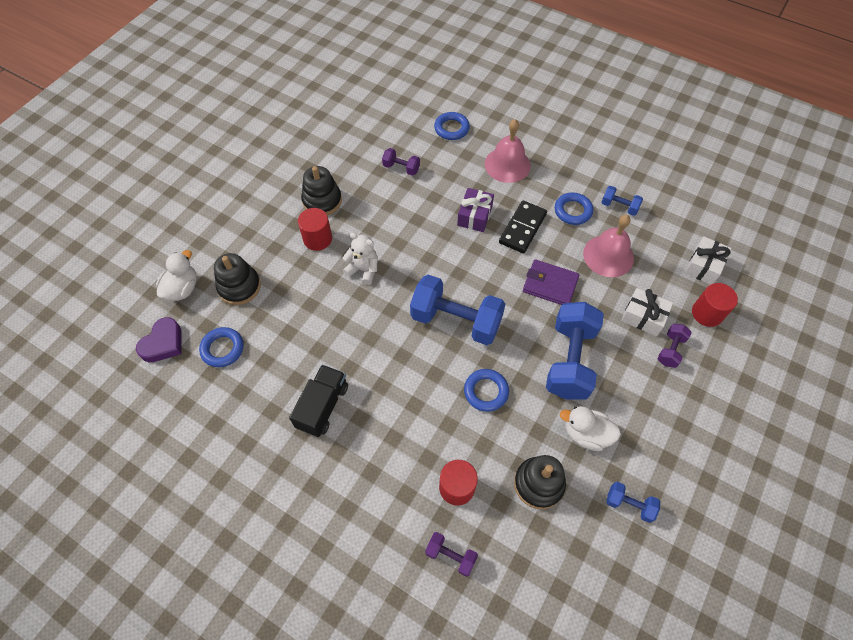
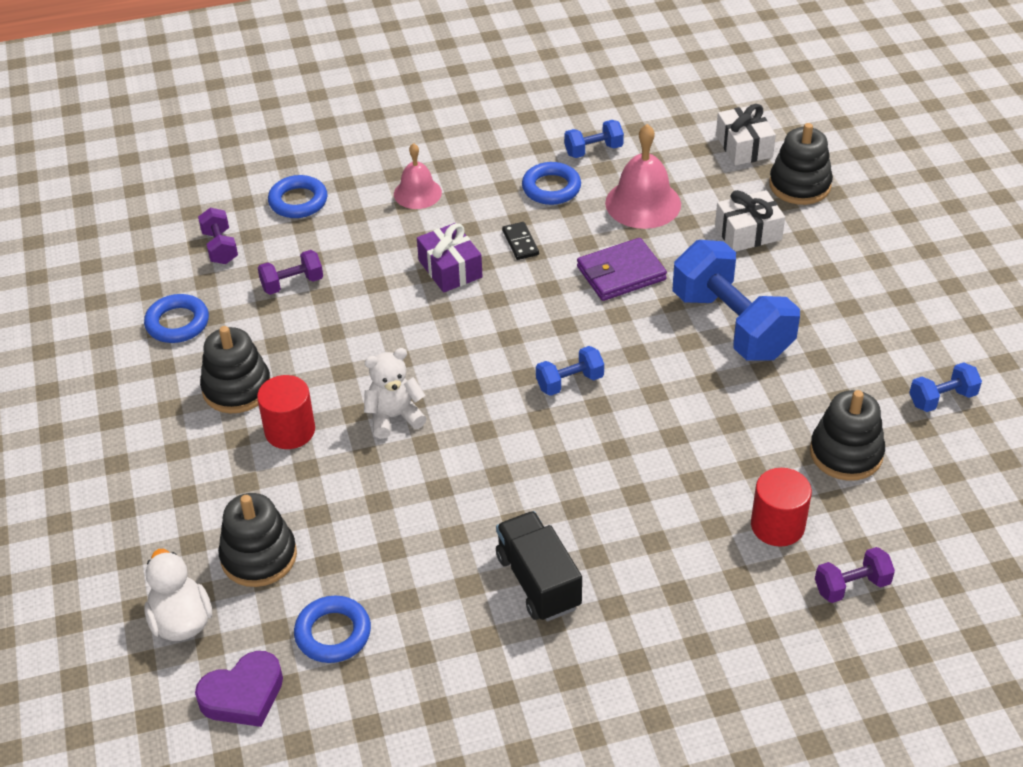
camera: 45 degrees left, 15 degrees down
purple heart [136,317,181,362] -> purple heart turned 75 degrees clockwise [195,651,283,727]
blue dumbbell [410,275,505,345] -> blue dumbbell [536,346,604,396], size x0.47
blue ring [464,369,509,412] -> blue ring moved to [144,294,209,343]
pink bell [485,119,531,183] -> pink bell [394,143,442,209], size x0.64
black domino [499,201,547,253] -> black domino [502,222,539,260], size x0.54
white duck [560,406,621,451] -> none
purple dumbbell [658,324,692,368] -> purple dumbbell moved to [198,208,238,264]
red cylinder [692,283,738,327] -> black stacking toy [769,123,833,205]

